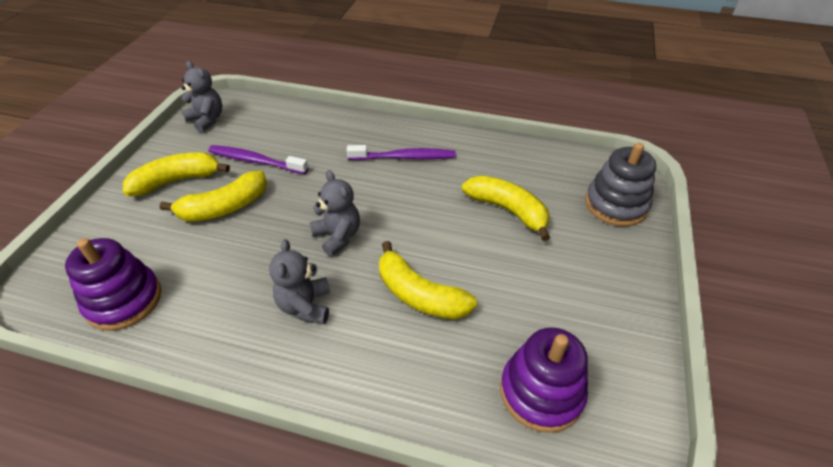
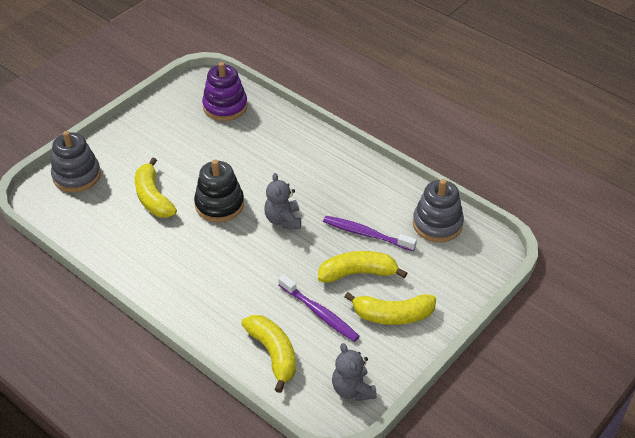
camera: 155 degrees left, 0 degrees up
purple stacking toy [65,238,161,331] -> grey stacking toy [413,179,464,242]
grey teddy bear [269,239,330,324] -> none
purple toothbrush [347,145,456,160] -> purple toothbrush moved to [323,216,417,251]
yellow banana [379,241,477,319] -> yellow banana moved to [241,315,296,393]
none -> black stacking toy [194,160,244,222]

